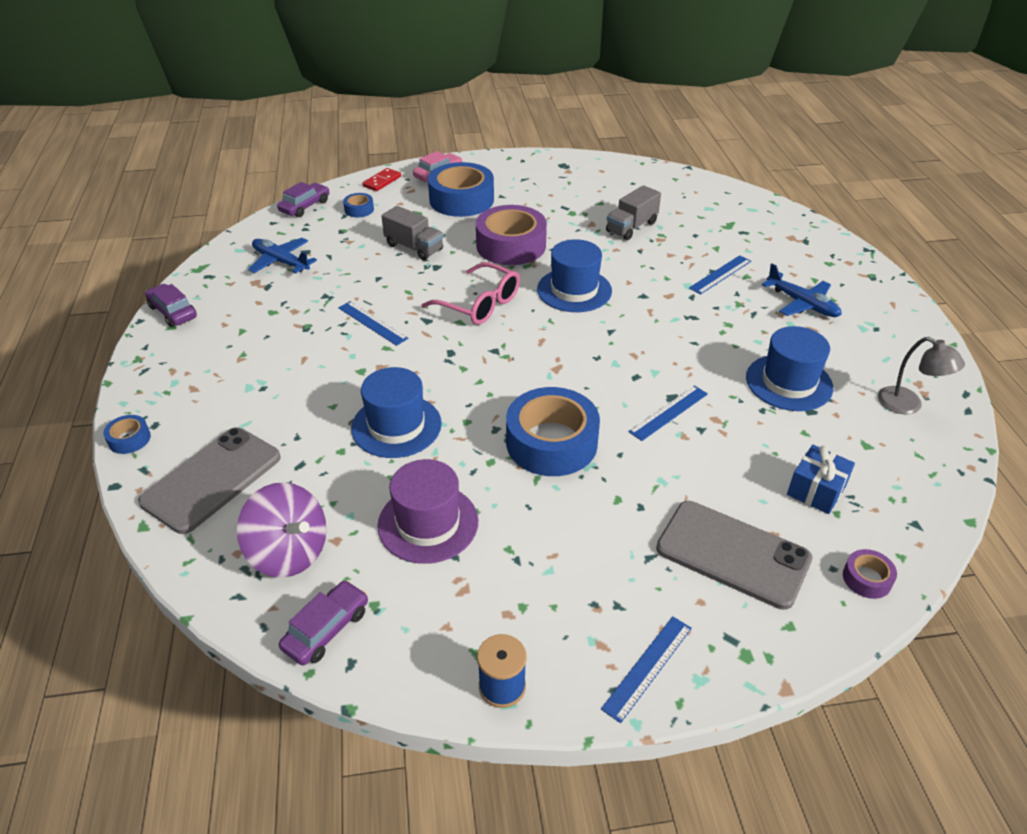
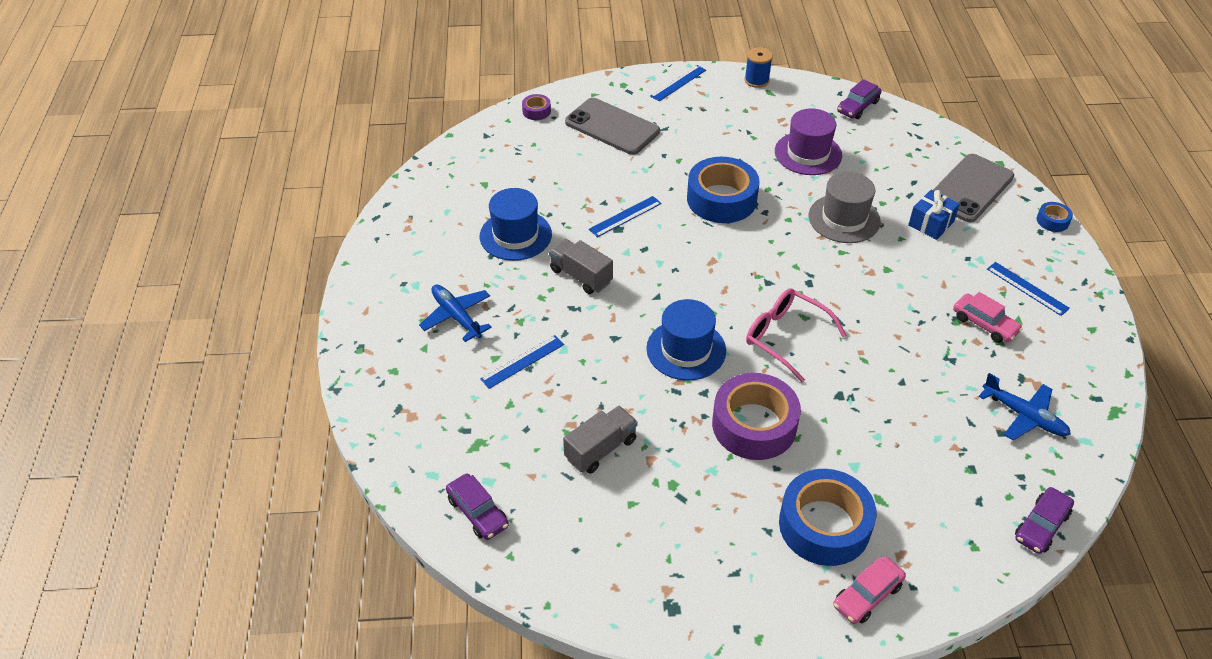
camera: 175 degrees left, 5 degrees up
purple car [145,284,197,327] -> purple car moved to [446,474,509,540]
purple spinning top [237,482,327,578] -> none
blue ruler [338,301,408,346] -> blue ruler moved to [987,262,1070,316]
blue tape [343,193,374,217] -> none
blue hat [351,367,442,458] -> grey hat [809,172,881,243]
red domino [362,168,401,191] -> none
grey truck [381,206,443,260] -> grey truck moved to [549,239,613,294]
blue gift [787,445,855,514] -> blue gift moved to [908,190,960,240]
grey lamp [878,337,965,414] -> none
none -> pink car [953,292,1023,343]

